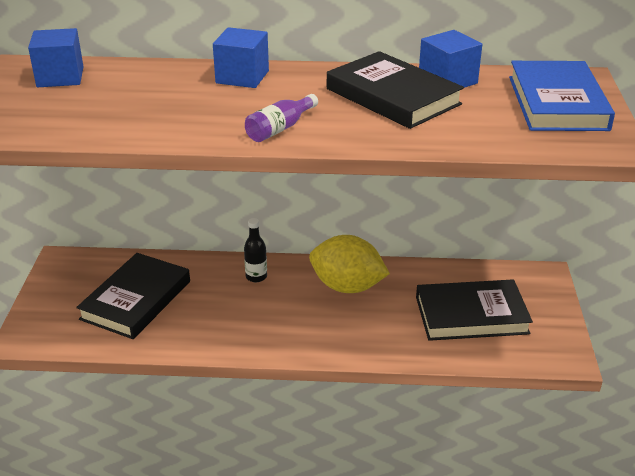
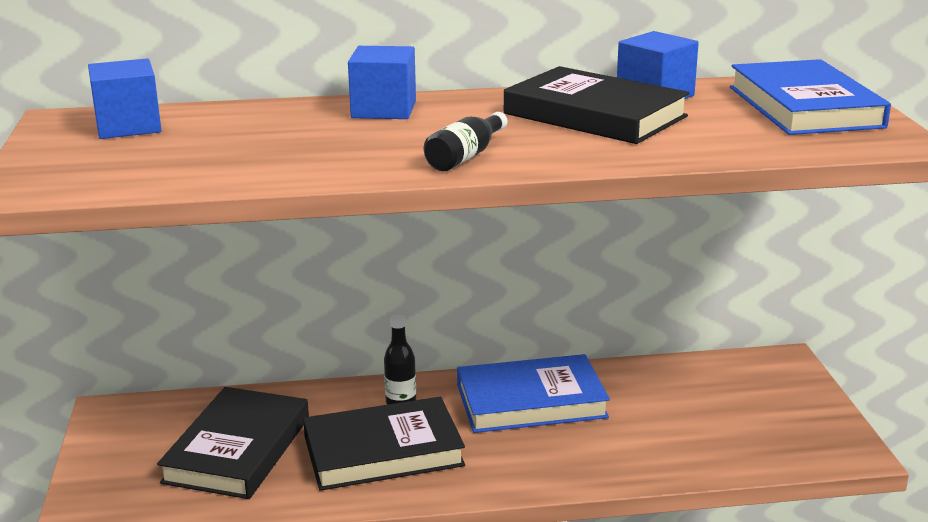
camera: 10 degrees left, 10 degrees down
purple bottle [245,94,318,142] -> black bottle [424,112,508,171]
yellow lemon [309,235,390,293] -> blue book [457,354,610,433]
black book [416,279,533,341] -> black book moved to [303,397,465,491]

